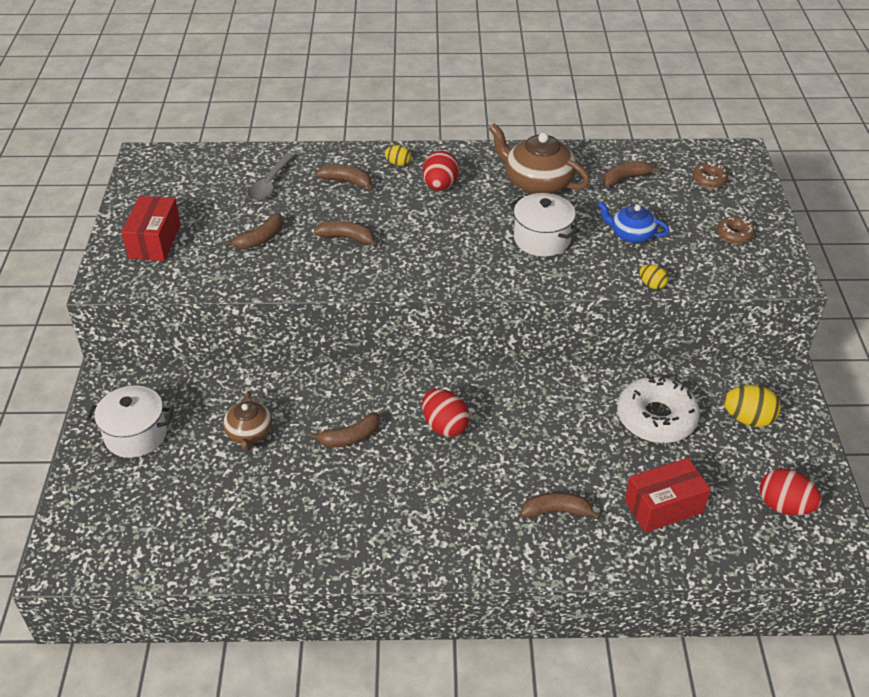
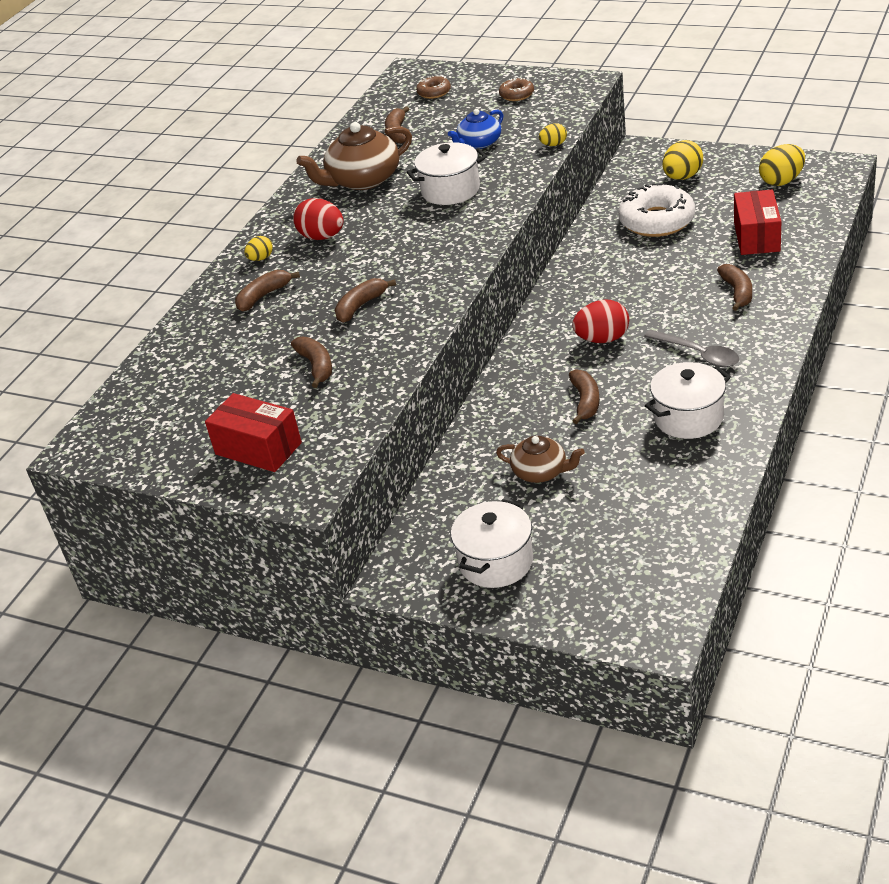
camera: 60 degrees left, 5 degrees down
grey spoon [247,153,295,201] -> grey spoon moved to [644,329,739,367]
brown banana [521,492,601,520] -> brown banana turned 150 degrees clockwise [717,264,752,311]
red egg [760,468,822,516] -> yellow egg [759,144,805,186]
none -> white pot [645,362,731,439]

